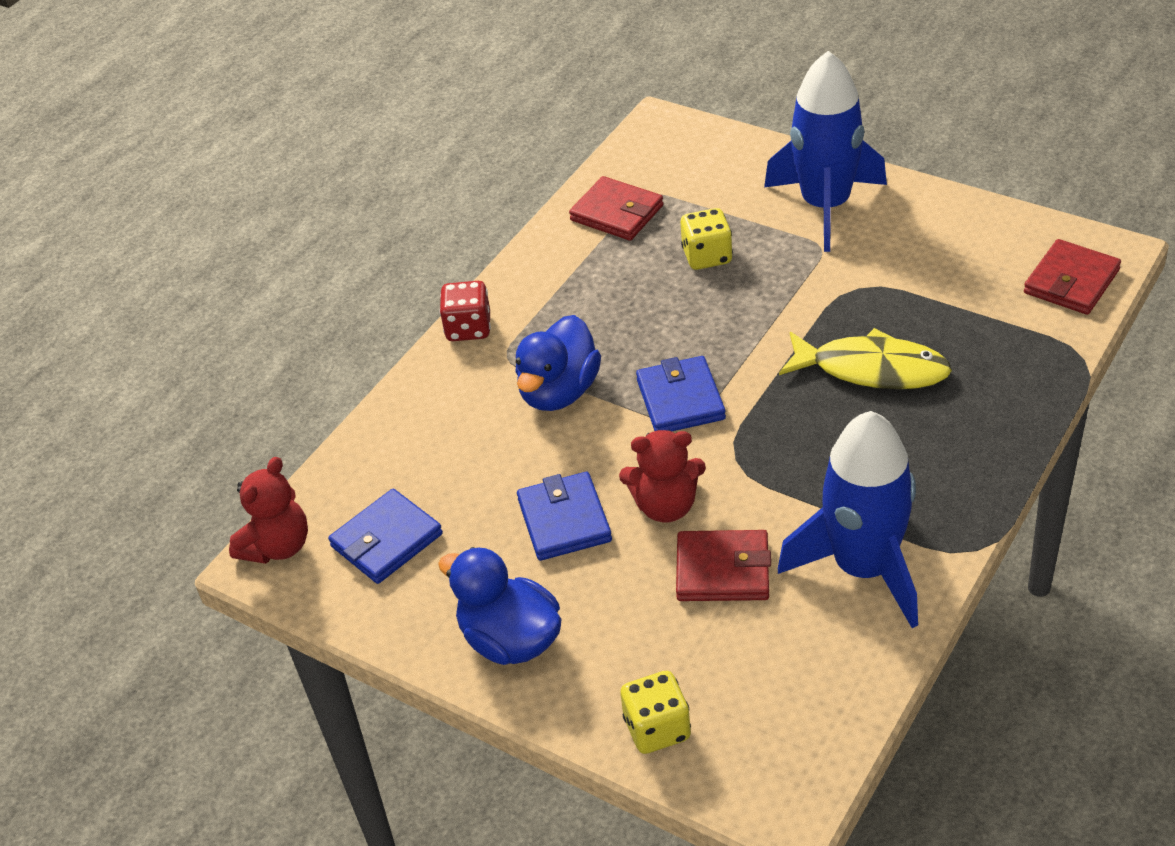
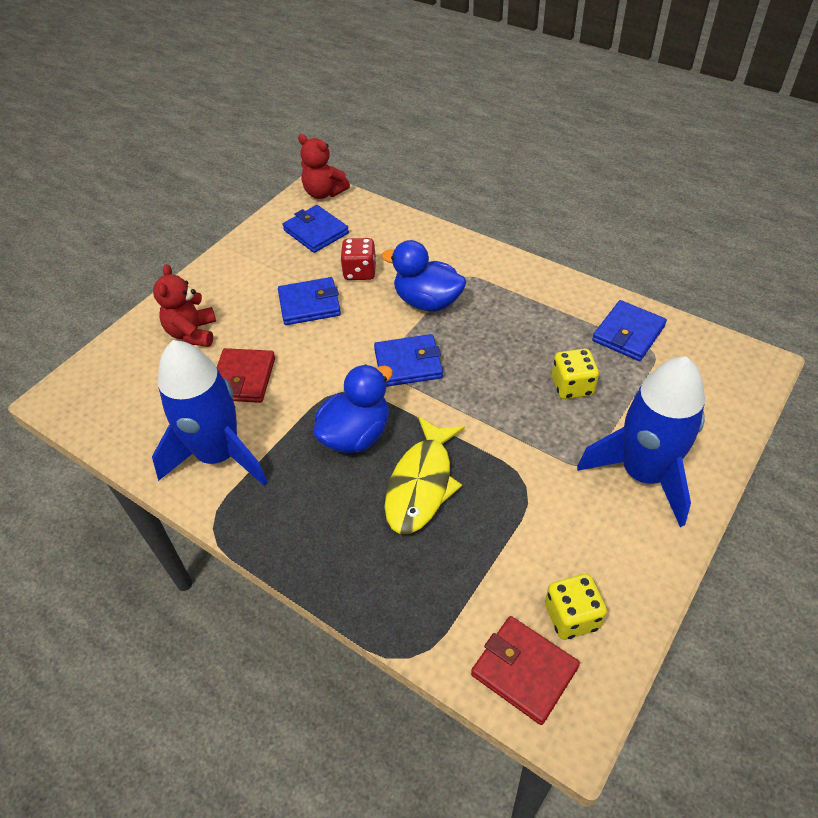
camera: 90 degrees right, 5 degrees up
blue duck [438,547,561,665] -> blue duck moved to [313,364,393,453]
red dice [439,281,491,341] -> red dice moved to [340,238,376,280]
red wallet [569,176,664,241] -> blue wallet [592,300,667,361]
red teddy bear [619,430,706,523] -> red teddy bear moved to [153,264,216,347]
yellow dice [620,671,691,754] -> yellow dice moved to [545,574,607,640]

